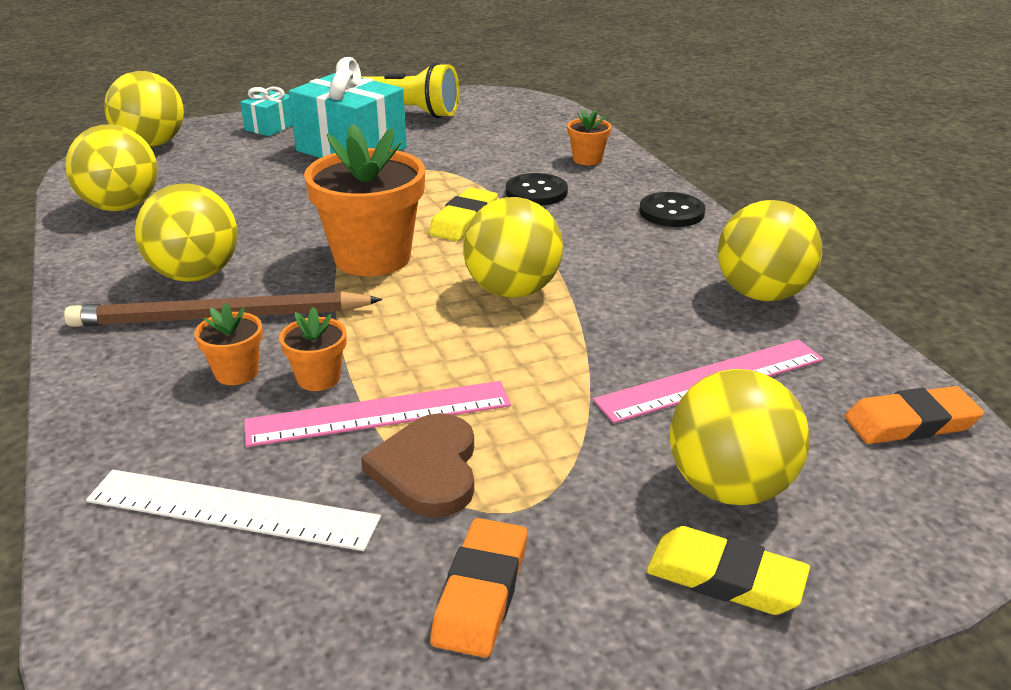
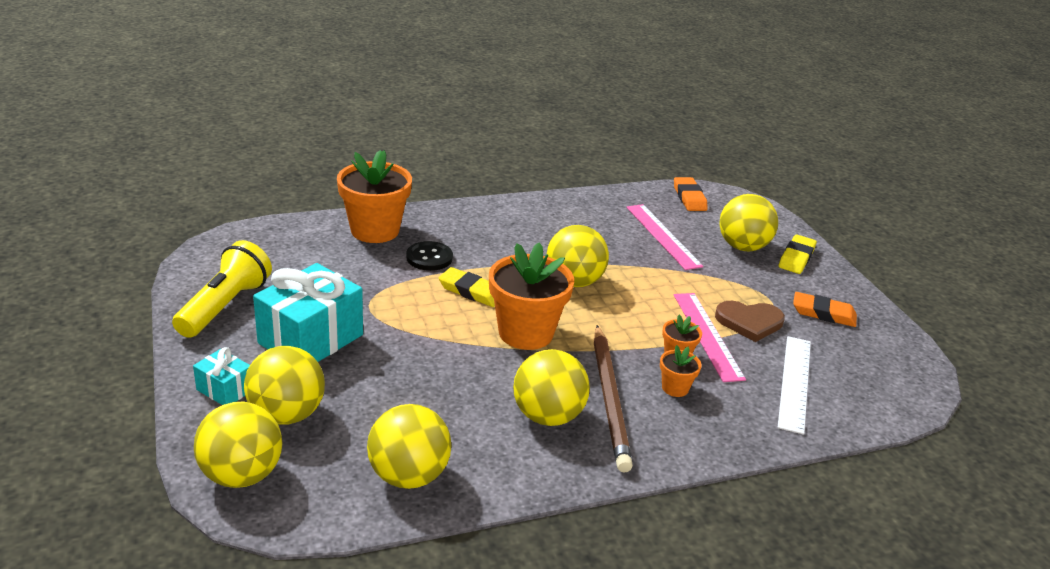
camera: 90 degrees left, 0 degrees up
orange flower pot [567,109,611,165] -> orange flower pot [337,150,412,243], size x2.16
black button [639,192,705,227] -> none
yellow ball [718,200,822,301] -> yellow ball moved to [244,346,325,425]

